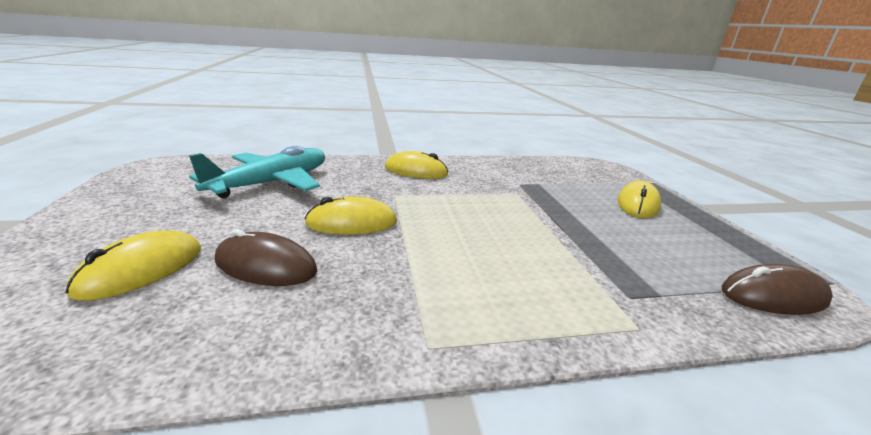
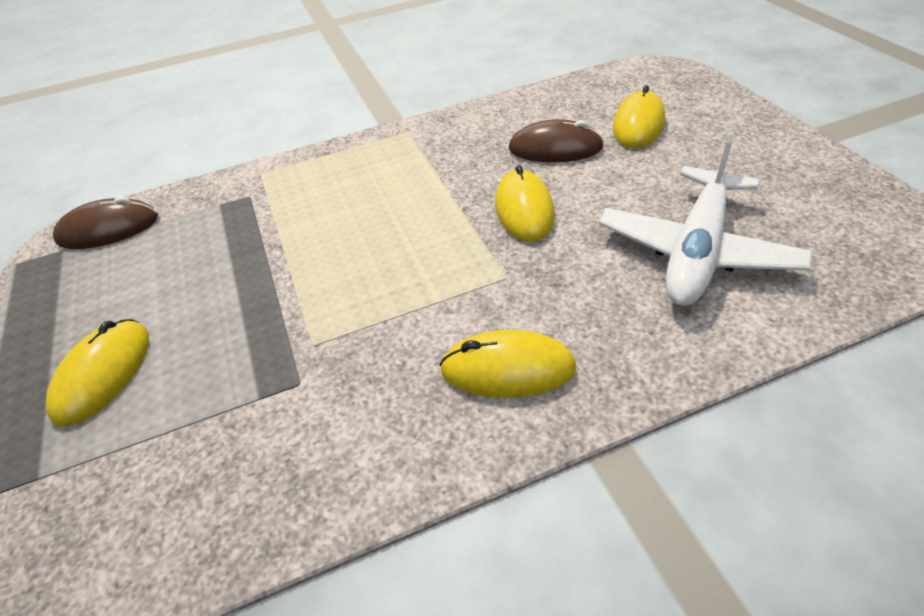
camera: 175 degrees right, 20 degrees up
turquoise plane [189,146,325,198] -> white plane [599,135,813,306]
yellow mouse [305,196,397,235] -> yellow mouse turned 75 degrees counterclockwise [495,165,554,242]

